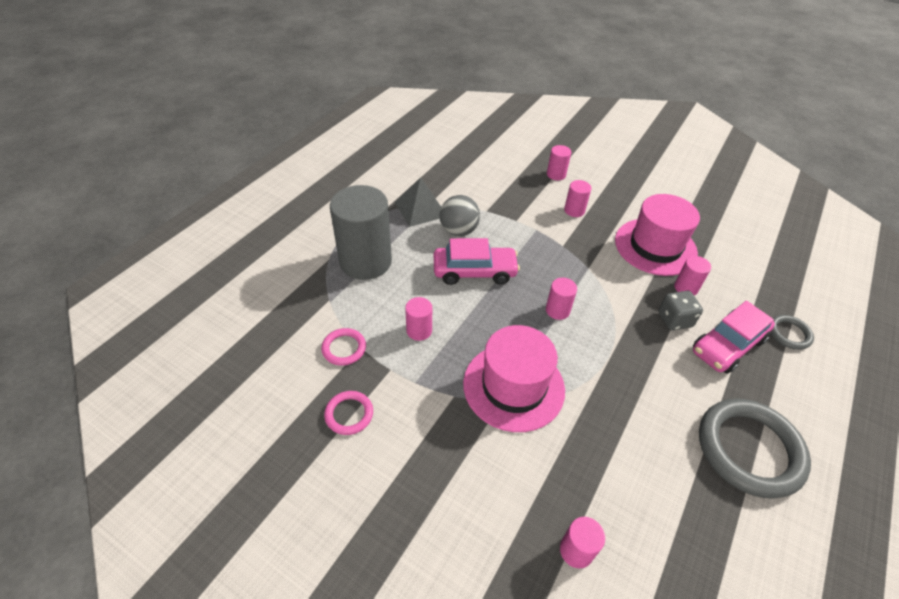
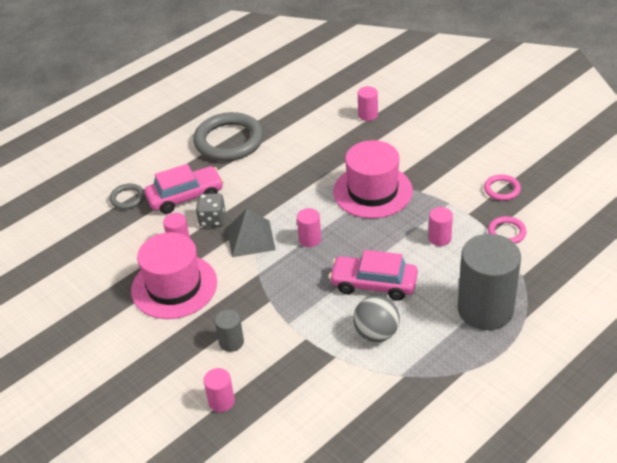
camera: 160 degrees left, 5 degrees down
grey pyramid [395,177,441,227] -> grey pyramid moved to [227,208,276,257]
pink cylinder [564,180,592,217] -> grey cylinder [215,310,244,352]

